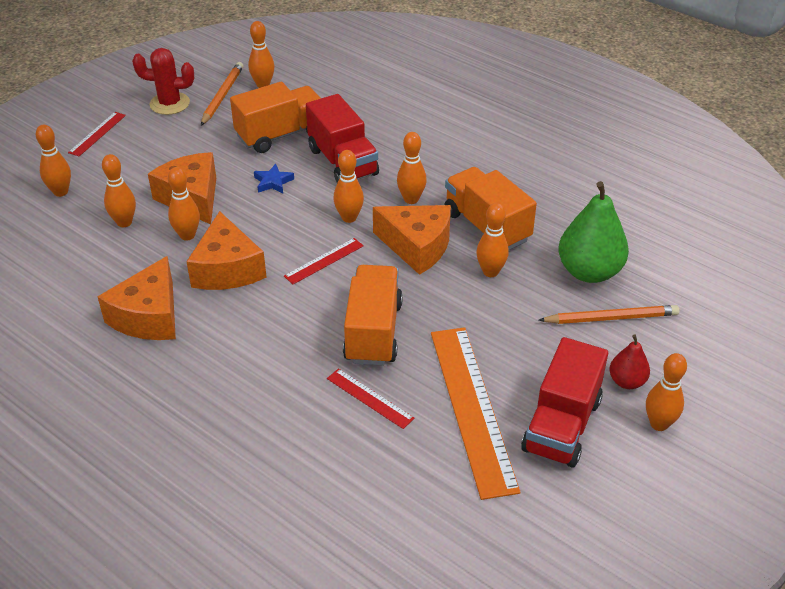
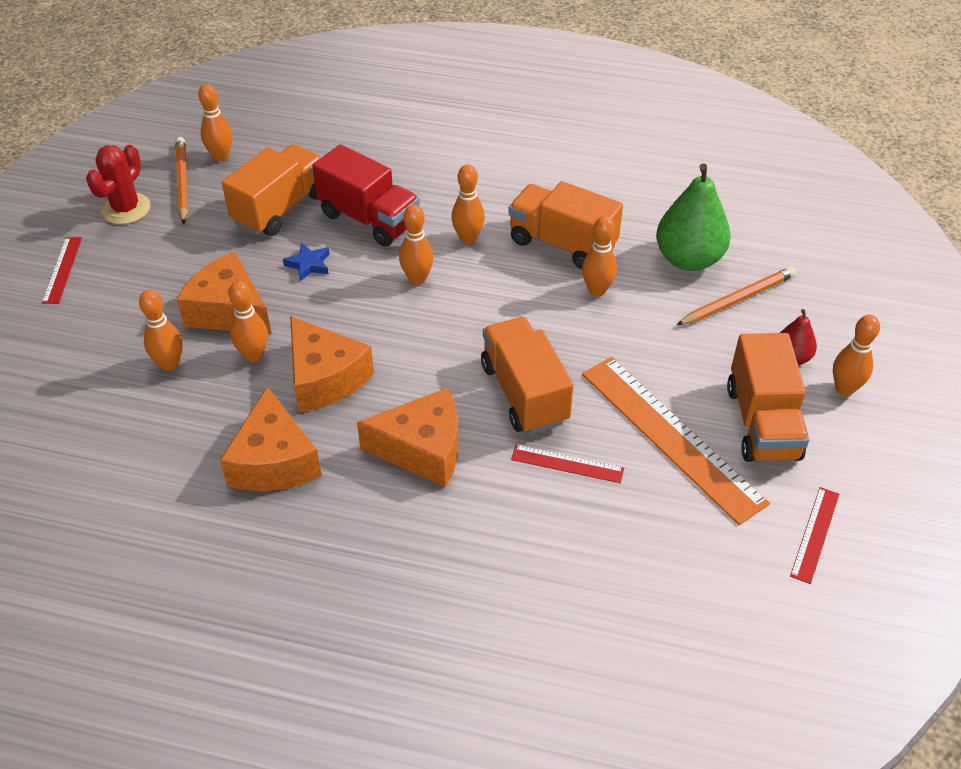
camera: 25 degrees left, 5 degrees up
orange bowling pin [36,125,71,197] -> none
red cactus [132,48,194,115] -> red cactus turned 45 degrees counterclockwise [86,145,151,224]
red ruler [284,238,364,284] -> red ruler moved to [790,487,839,584]
orange cheese [373,205,451,275] -> orange cheese moved to [357,388,458,487]
red truck [521,337,608,467] -> orange truck [727,333,810,462]

